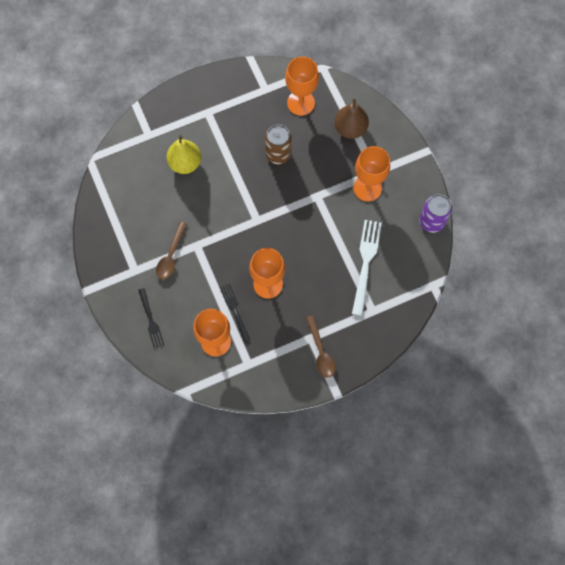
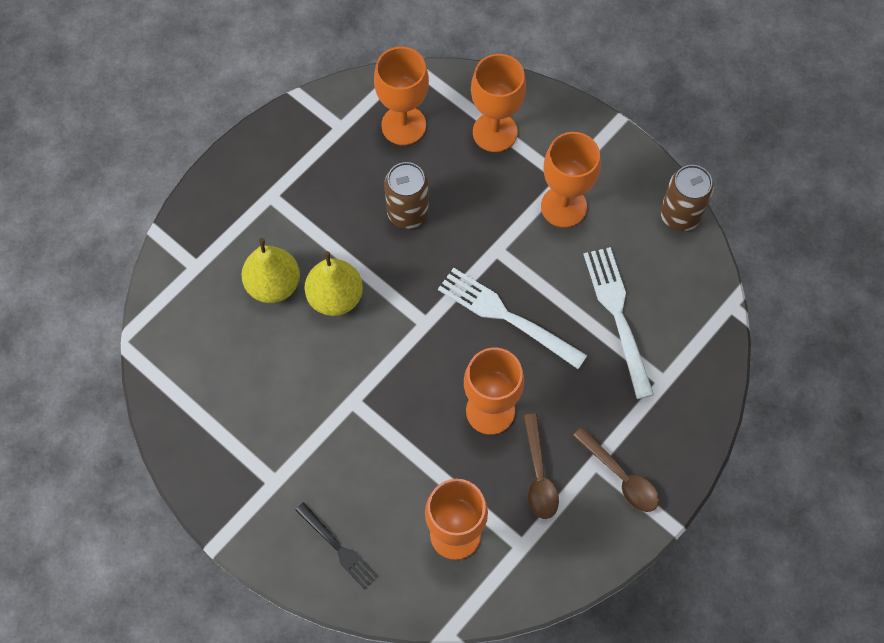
camera: 25 degrees left, 5 degrees down
brown spoon [156,221,187,280] -> brown spoon moved to [524,414,559,519]
black fork [220,283,250,342] -> none
brown pear [335,98,369,139] -> orange goblet [471,54,526,152]
purple can [419,194,452,233] -> brown can [660,165,714,231]
none -> yellow pear [305,251,363,316]
none -> white fork [438,268,588,369]

